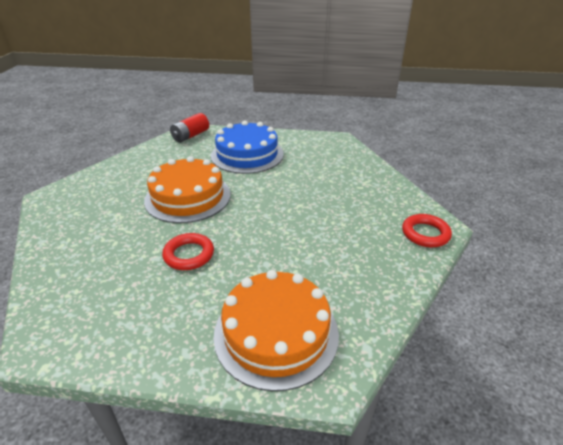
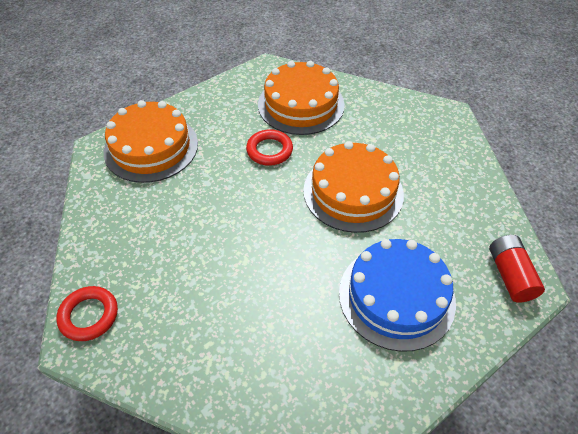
camera: 135 degrees right, 15 degrees up
none -> orange cake [258,61,345,135]

